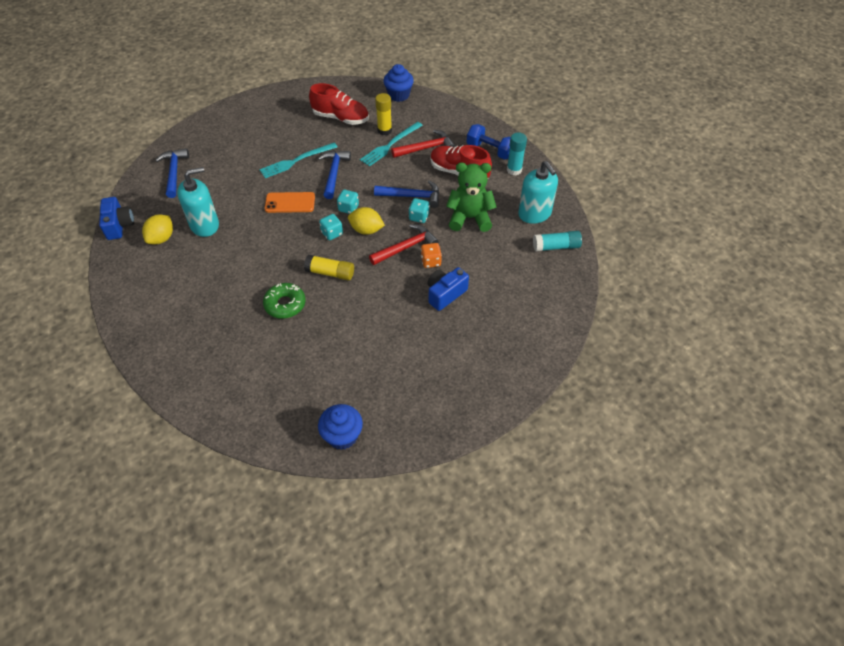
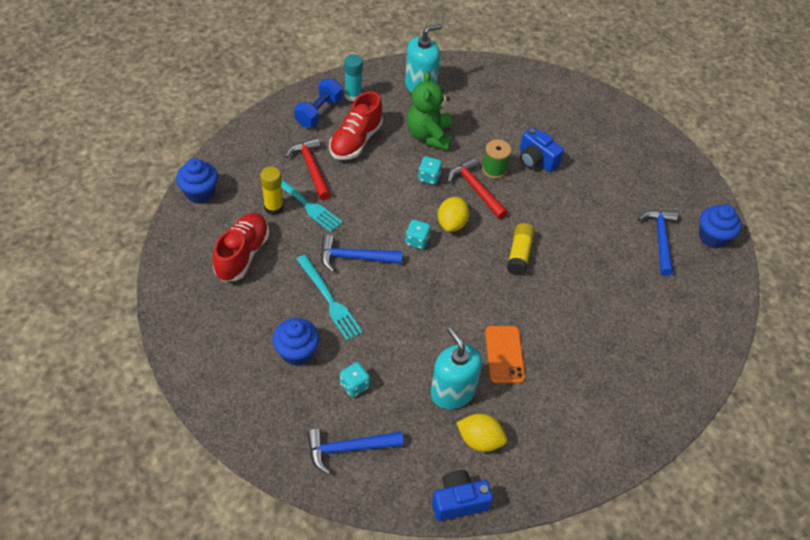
camera: 95 degrees left, 0 degrees up
green donut [263,283,306,319] -> none
orange phone [265,192,315,213] -> orange phone moved to [485,326,525,383]
turquoise dice [319,214,343,240] -> turquoise dice moved to [340,362,370,397]
blue hammer [374,180,439,208] -> blue hammer moved to [638,210,678,276]
orange dice [421,243,442,268] -> green spool [482,139,511,179]
turquoise glue stick [533,231,582,252] -> none
none -> blue cupcake [273,318,320,366]

